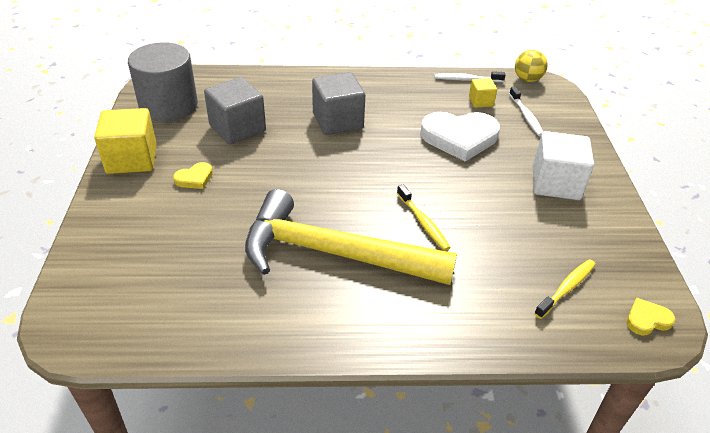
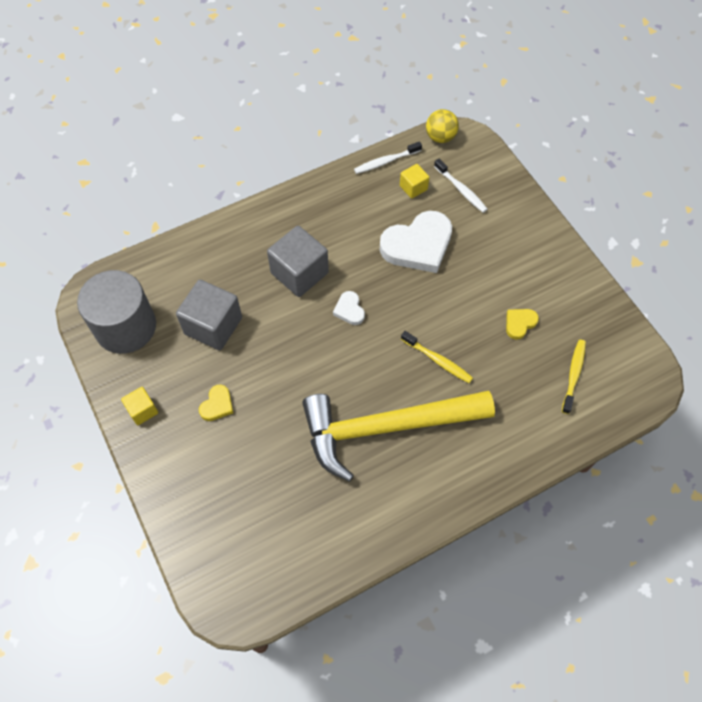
camera: 25 degrees left, 20 degrees up
yellow cube [94,108,157,174] -> yellow cube [121,387,158,425], size x0.52
white cube [533,131,594,200] -> none
yellow heart [626,298,675,335] -> yellow heart moved to [506,309,539,340]
none -> white heart [333,291,365,325]

